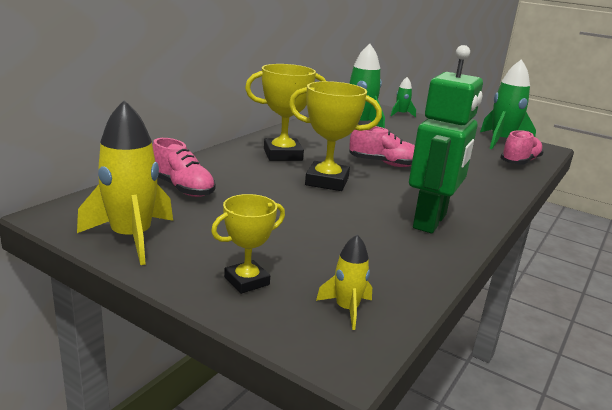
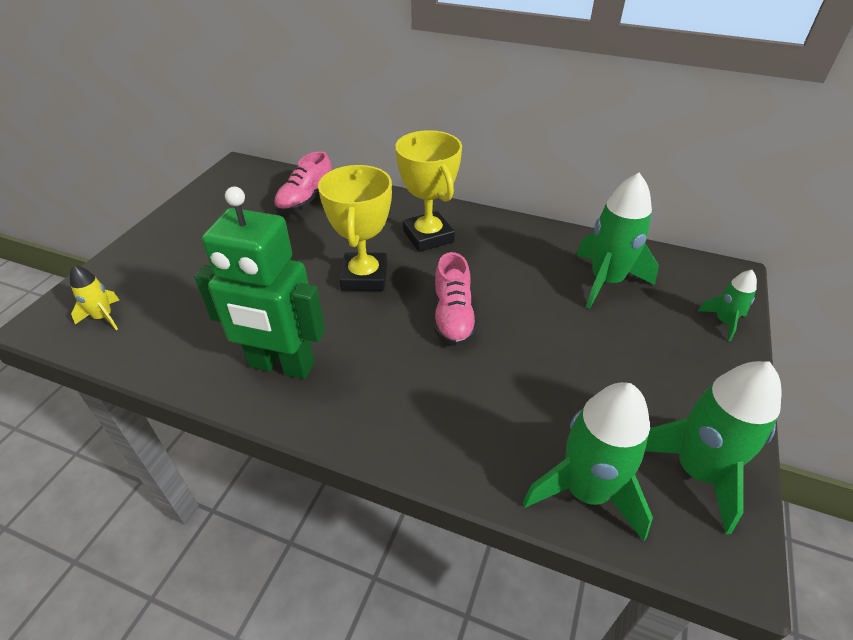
camera: 80 degrees right, 20 degrees up
yellow rocket [77,100,173,265] -> none
yellow trophy [211,194,285,294] -> none
pink shoe [500,130,544,164] -> green rocket [523,382,653,541]

